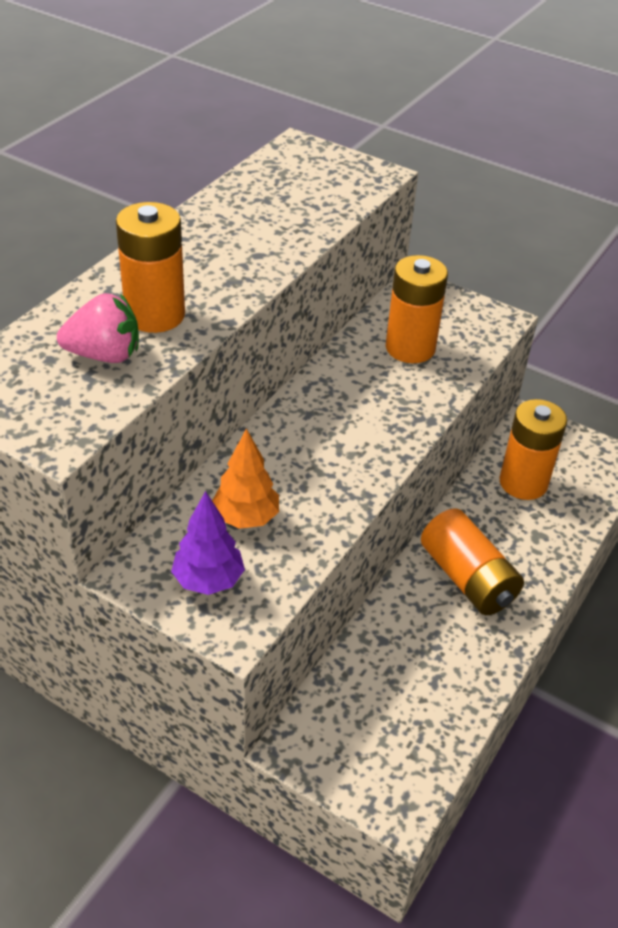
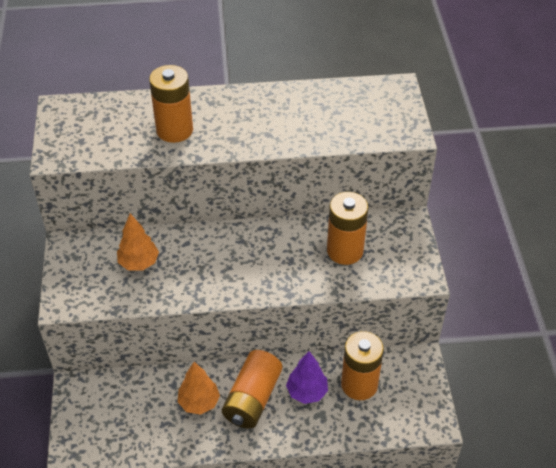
camera: 55 degrees right, 5 degrees up
pink strawberry [57,293,139,363] -> none
purple tree [171,491,245,595] -> purple tree moved to [286,351,328,404]
none -> orange tree [177,362,220,415]

